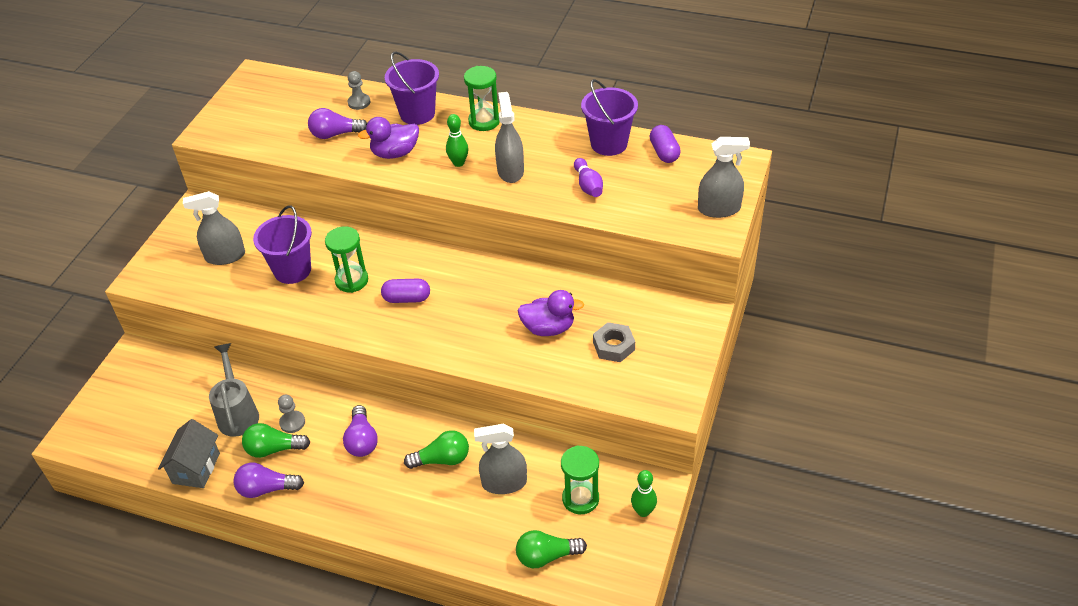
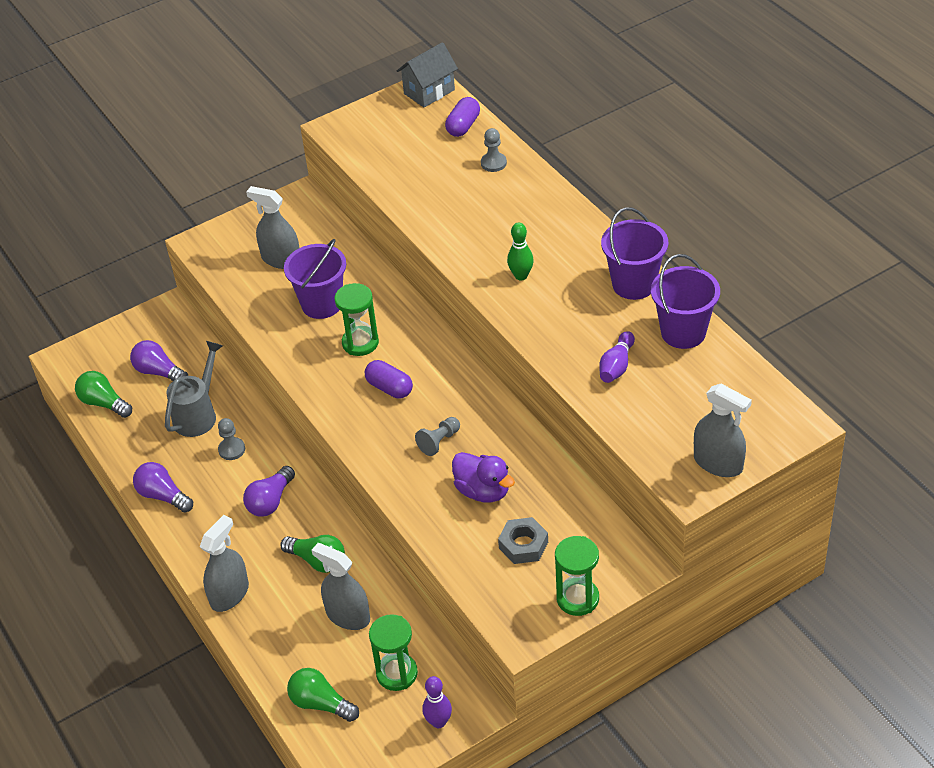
camera: 40 degrees right, 0 degrees up
grey house [158,419,220,488] -> grey house moved to [397,42,458,108]
green light bulb [242,423,310,458] -> green light bulb moved to [75,371,132,418]
purple light bulb [308,108,367,139] -> purple light bulb moved to [130,340,188,381]
purple duck [358,117,419,159] -> none
purple bucket [385,51,439,125] -> purple bucket moved to [601,207,668,300]
green hourglass [464,66,500,131] -> green hourglass moved to [555,536,599,616]
grey spray bottle [495,92,524,183] -> grey spray bottle moved to [200,515,249,612]
green bowling pin [631,470,657,517] -> purple bowling pin [422,676,452,728]
purple capsule [650,125,681,163] -> purple capsule moved to [445,97,480,137]
none -> grey pawn [415,417,460,456]

